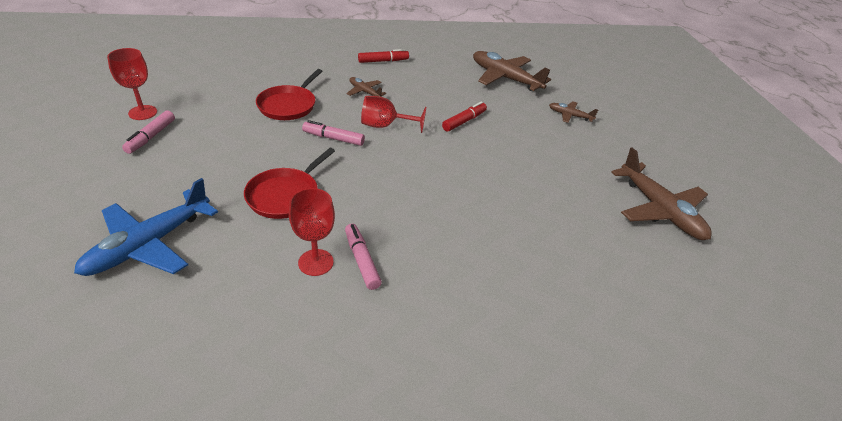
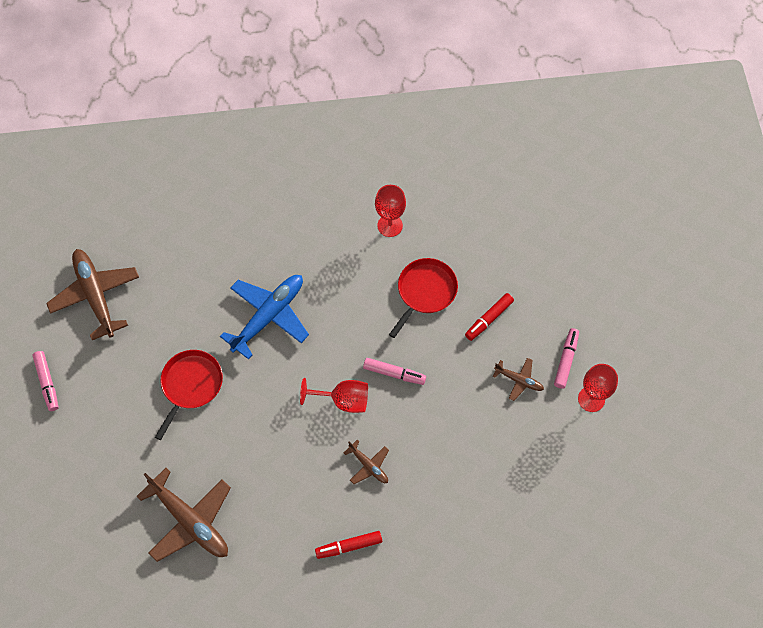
camera: 175 degrees left, 25 degrees up
blue plane [74,178,218,276] -> blue plane moved to [220,275,309,360]
red pan [256,69,322,120] -> red pan moved to [155,350,223,440]
pink marker [345,224,382,290] -> pink marker moved to [32,351,59,411]
red marker [442,101,487,132] -> red marker moved to [465,293,514,341]
brown plane [549,101,598,123] -> brown plane moved to [493,358,544,401]

